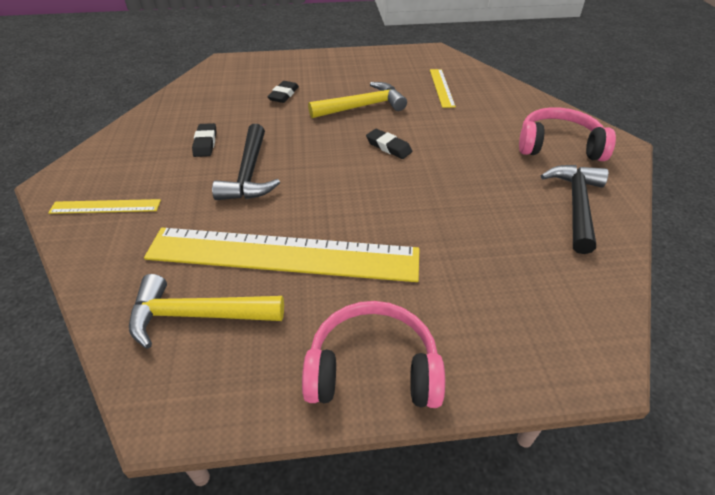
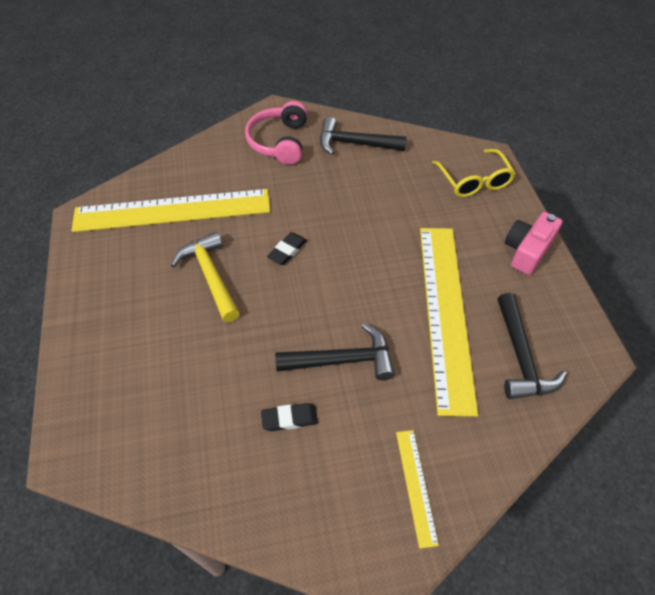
camera: 95 degrees left, 10 degrees up
yellow hammer [129,274,284,349] -> black hammer [497,293,567,399]
black eraser [267,81,299,103] -> none
pink headphones [302,301,445,408] -> pink camera [505,212,562,275]
yellow ruler [430,69,456,108] -> yellow ruler [71,189,270,232], size x2.31
none -> yellow glasses [432,149,516,197]

